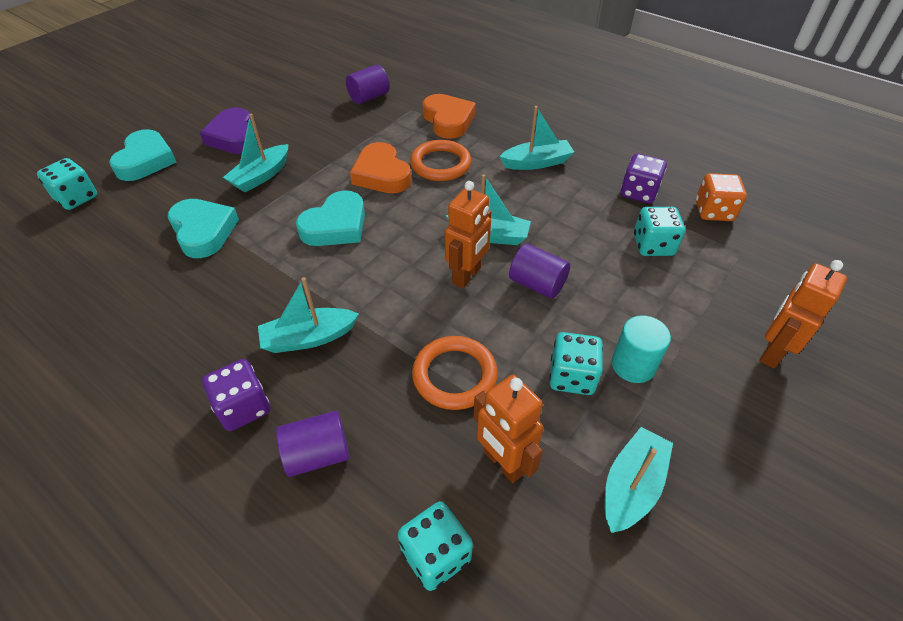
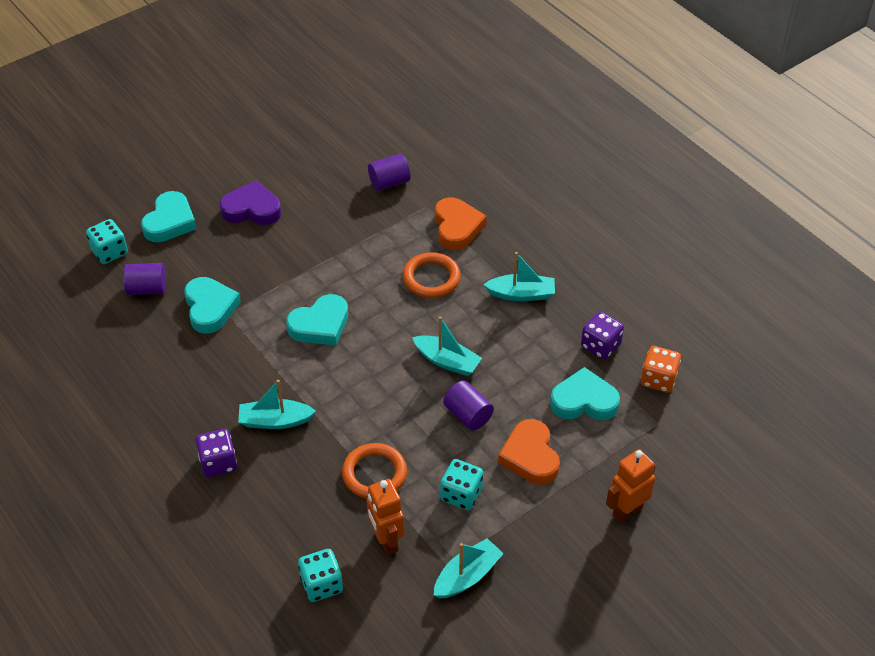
camera: 15 degrees right, 0 degrees up
purple heart [200,107,258,154] -> purple heart turned 105 degrees clockwise [220,180,281,225]
turquoise boat [223,114,288,192] -> none
purple cylinder [276,411,350,477] -> purple cylinder moved to [123,263,166,295]
orange heart [350,142,411,193] -> orange heart moved to [498,419,560,485]
orange robot [445,181,491,288] -> none
turquoise cylinder [612,315,671,383] -> none
turquoise dice [634,207,685,256] -> turquoise heart [550,367,620,420]

